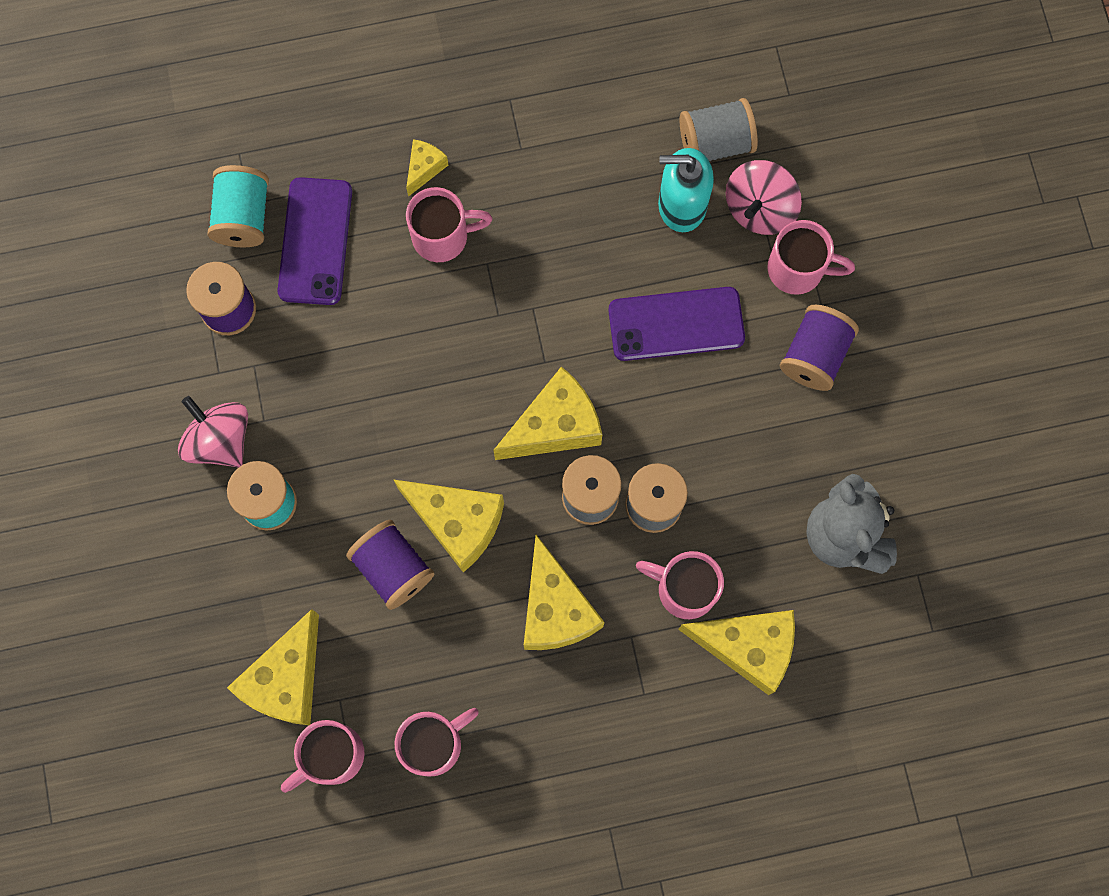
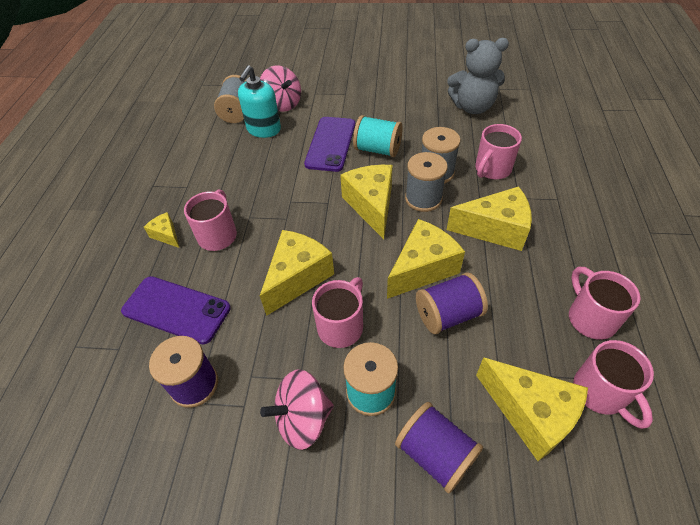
camera: 70 degrees left, 25 degrees down
turquoise spool [207,165,269,247] -> turquoise spool moved to [353,115,403,157]
yellow cheese [678,610,795,695] -> yellow cheese moved to [260,230,334,316]
pink mug [767,220,855,295] -> pink mug moved to [312,277,363,348]
purple spool [780,305,859,391] -> purple spool moved to [395,402,483,493]

